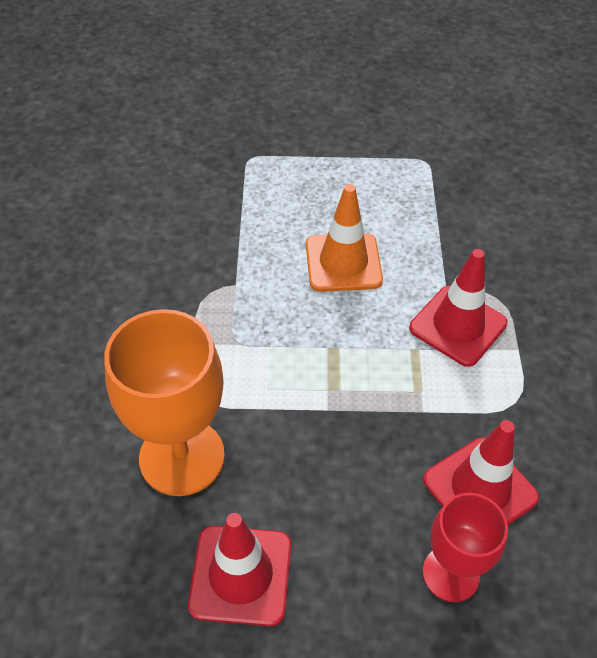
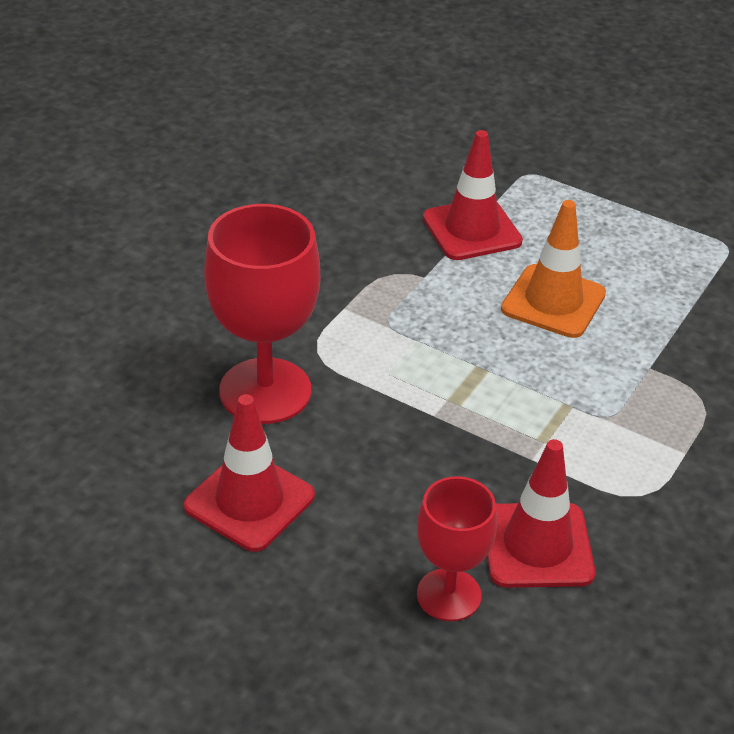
camera: 30 degrees right, 10 degrees down
orange goblet [104,309,225,496] -> red goblet [204,204,320,424]
red traffic cone [409,249,508,367] -> red traffic cone moved to [423,130,523,260]

